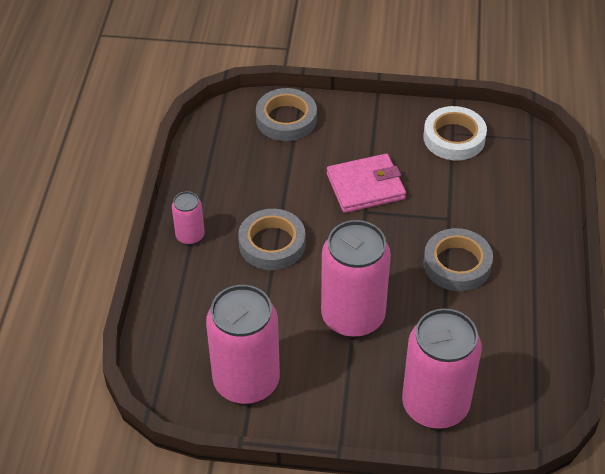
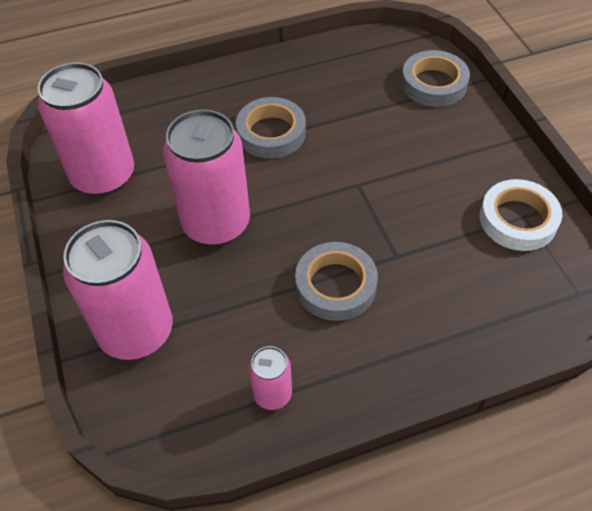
camera: 65 degrees right, 5 degrees up
pink can [172,191,205,245] -> pink can moved to [249,346,292,410]
pink wallet [327,154,406,213] -> none

